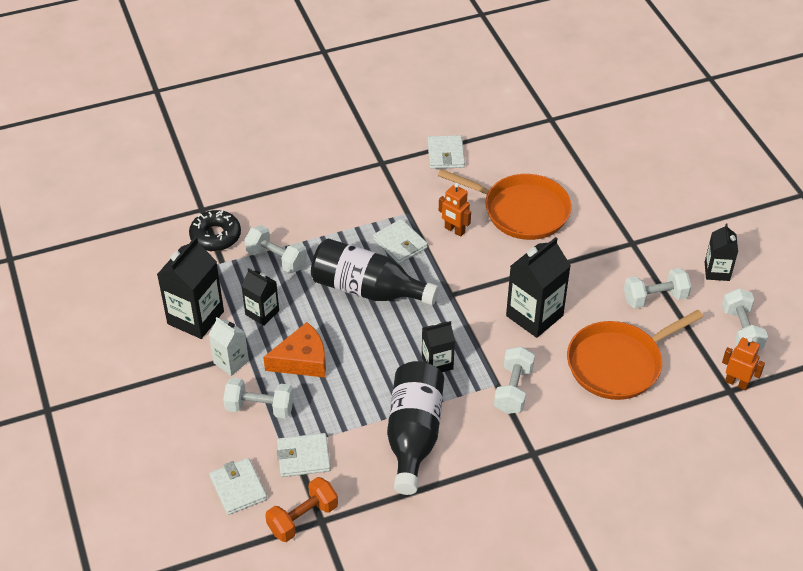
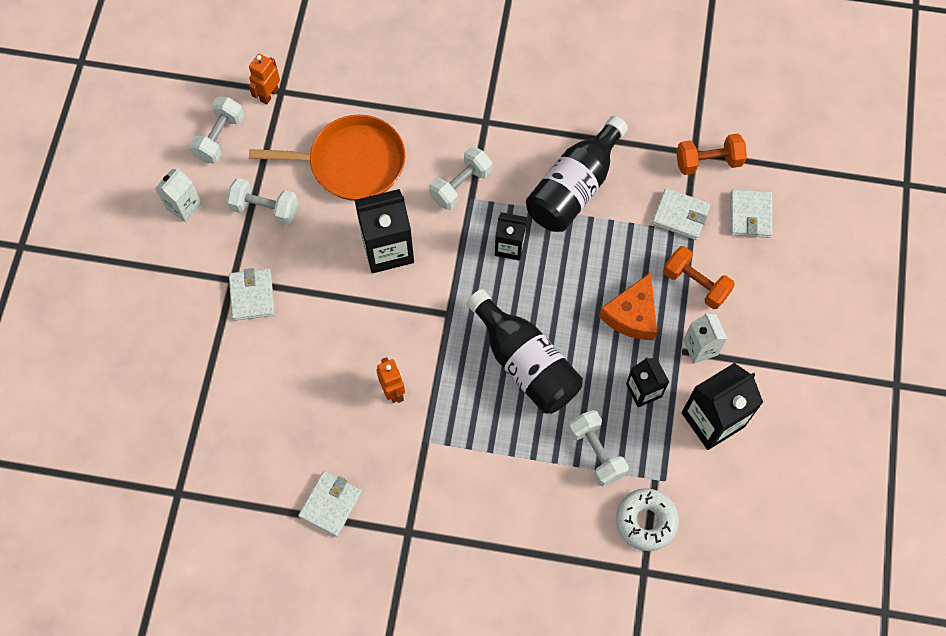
camera: 150 degrees left, 20 degrees up
black donut [189,209,241,251] -> white donut [616,488,679,551]
white dumbbell [223,377,294,418] -> orange dumbbell [663,246,735,309]
orange cheese [263,322,326,378] -> orange cheese turned 75 degrees counterclockwise [599,272,657,340]
white wallet [373,219,428,264] -> white wallet moved to [229,268,275,321]
orange pan [438,169,572,240] -> none
black carton [705,223,738,281] -> white carton [155,168,202,222]
orange robot [722,337,765,390] -> orange robot turned 60 degrees clockwise [249,54,280,105]

